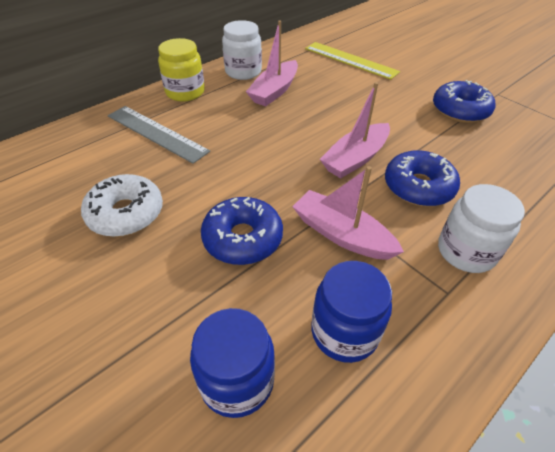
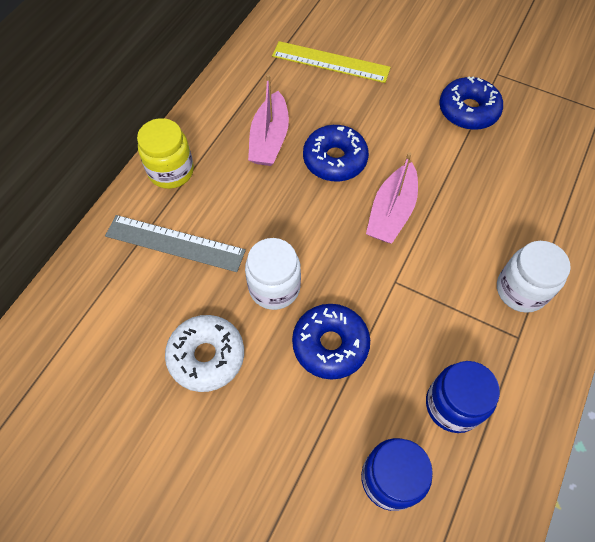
camera: 20 degrees left, 15 degrees up
white jar [222,20,262,80] -> white jar moved to [245,238,301,310]
pink boat [292,166,404,260] -> none
blue donut [385,150,460,206] -> blue donut moved to [303,125,369,181]

